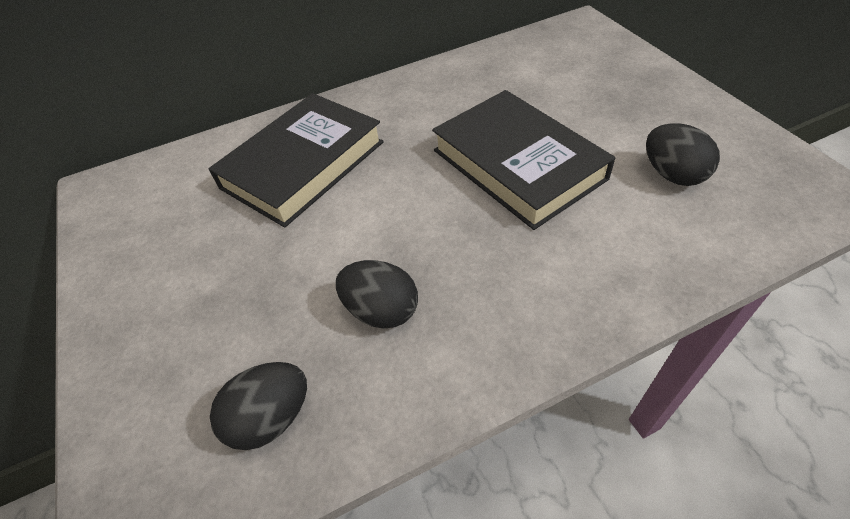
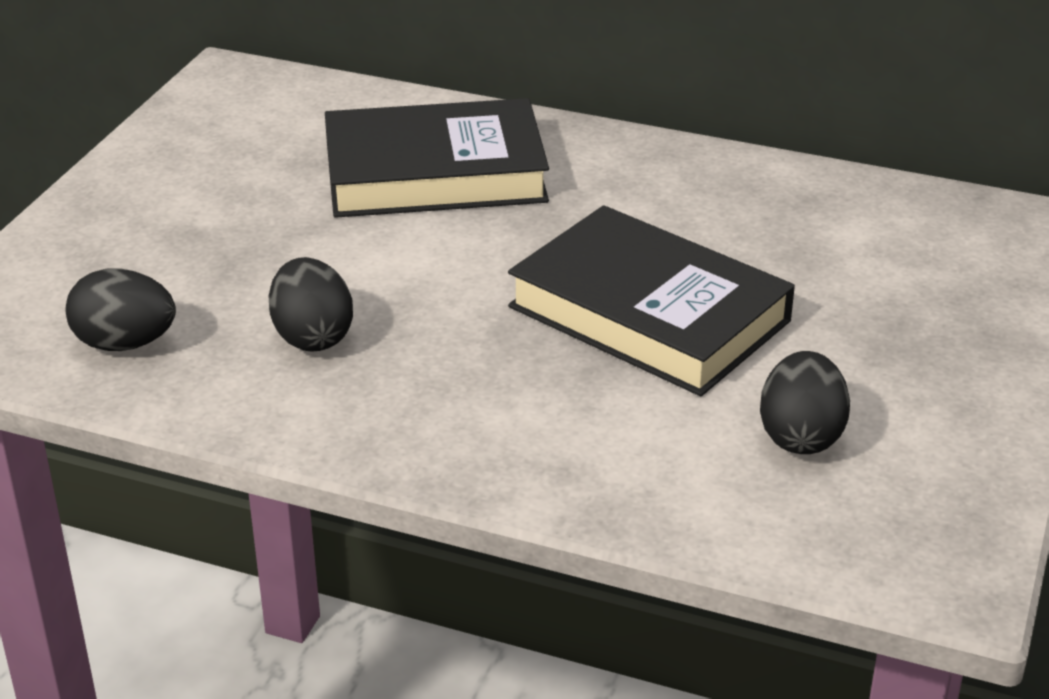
camera: 40 degrees right, 15 degrees down
black book [432,90,615,230] -> black book turned 60 degrees counterclockwise [508,205,795,396]

